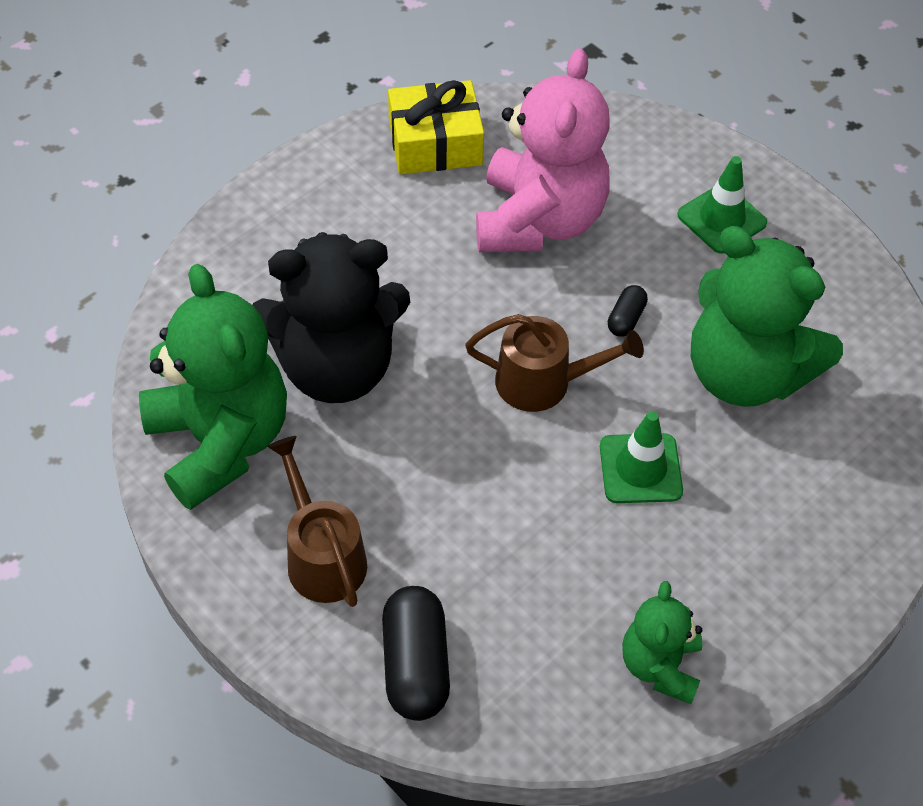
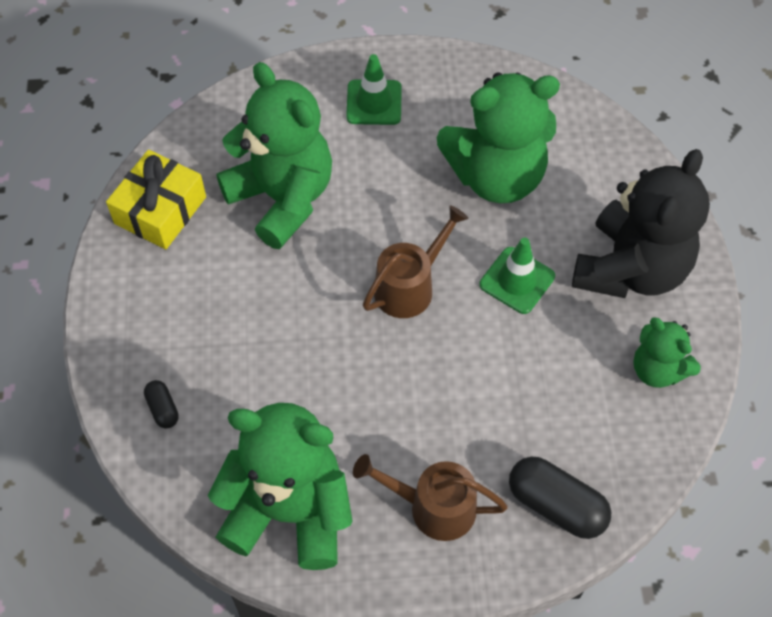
camera: 50 degrees left, 5 degrees up
black teddy bear [252,232,410,403] -> black teddy bear moved to [572,149,710,298]
pink teddy bear [476,48,610,252] -> green teddy bear [217,62,332,249]
black capsule [608,285,648,337] -> black capsule moved to [144,380,179,429]

